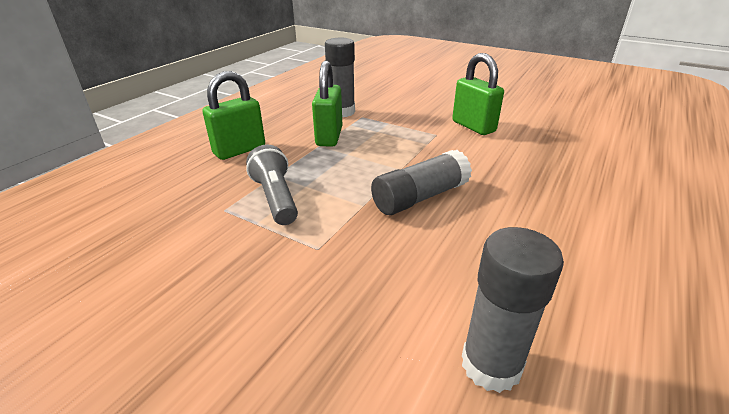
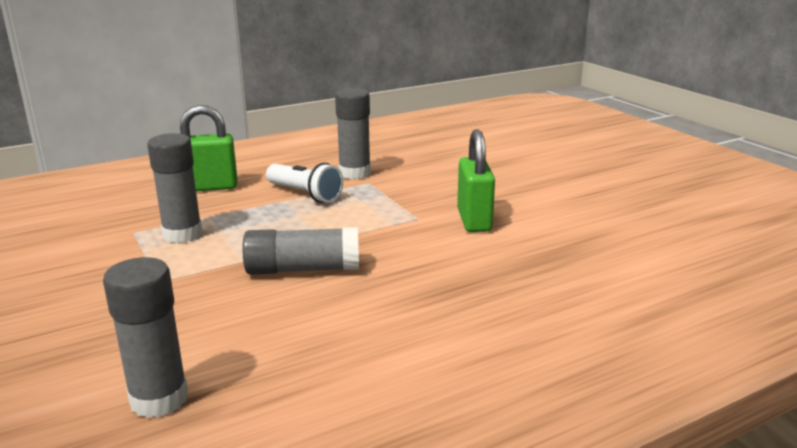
camera: 30 degrees right, 10 degrees down
grey flashlight [246,144,298,225] -> grey glue stick [147,133,202,243]
green padlock [312,61,342,147] -> white flashlight [266,163,344,203]

